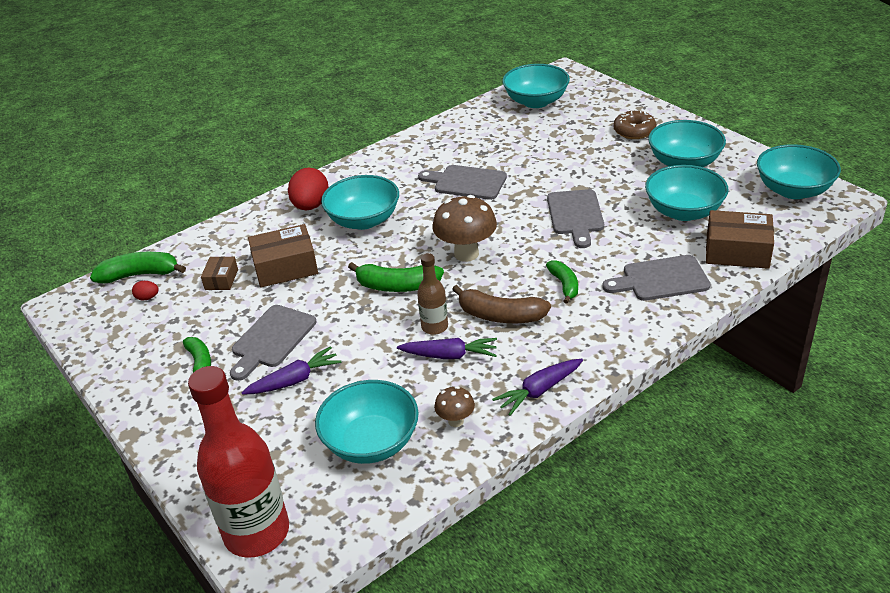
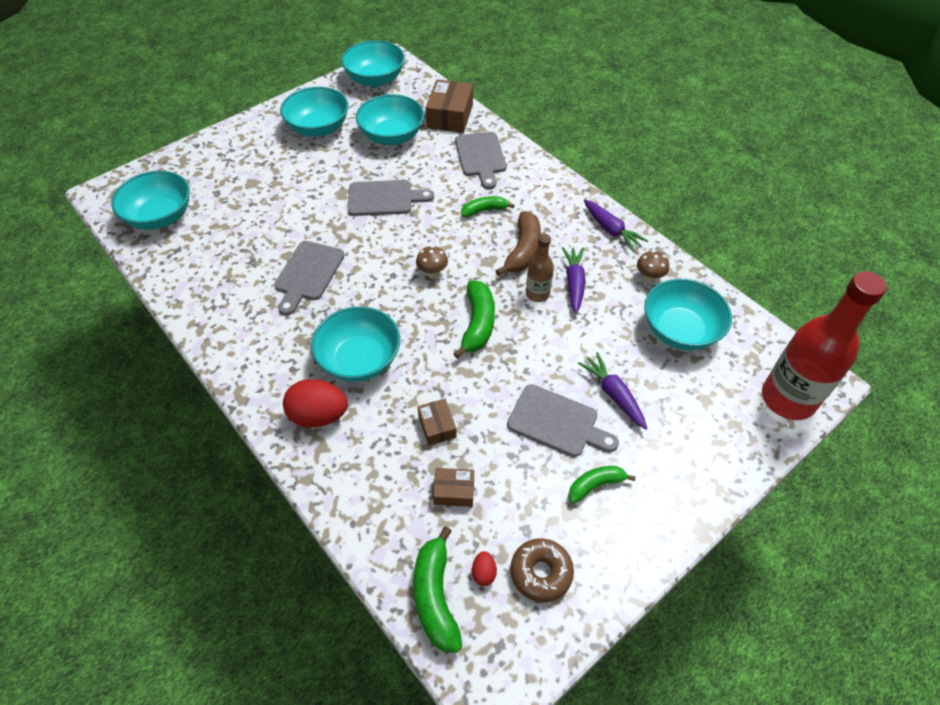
camera: 95 degrees left, 15 degrees up
brown box [248,224,318,287] -> brown box [417,399,457,446], size x0.55
brown mushroom [432,195,497,262] -> brown mushroom [416,246,448,278], size x0.52
brown donut [613,111,656,139] -> brown donut moved to [510,538,574,602]

